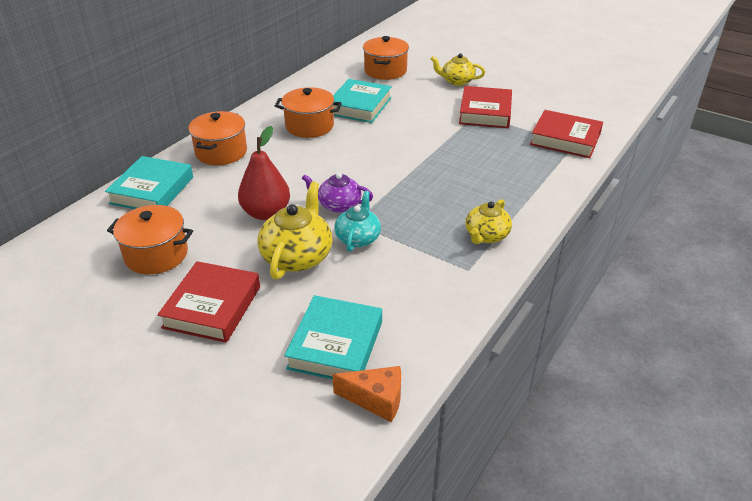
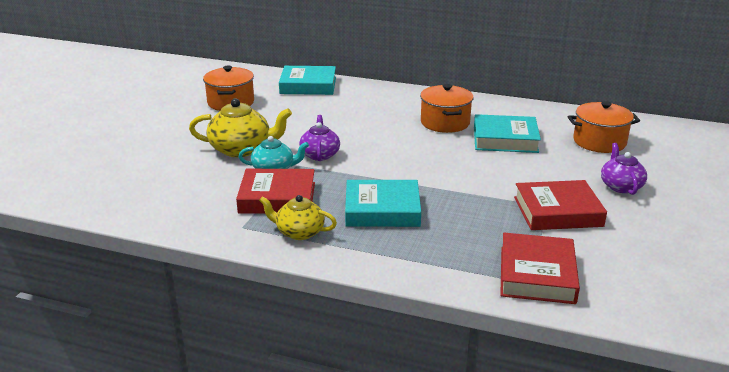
camera: 75 degrees right, 10 degrees down
red book [157,261,260,343] -> red book moved to [236,169,315,214]
orange pot [188,111,247,165] -> none
red pear [238,126,290,220] -> none
turquoise book [284,295,382,380] -> turquoise book moved to [345,180,421,227]
orange cheese [332,366,401,422] -> none
yellow teapot [431,53,485,86] -> purple teapot [601,143,647,195]

